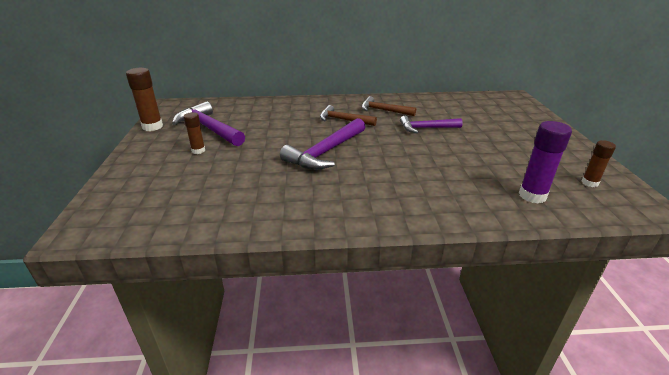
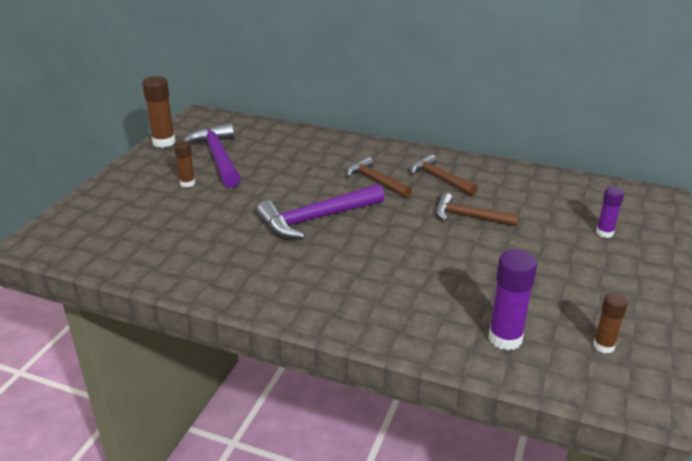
camera: 25 degrees right, 0 degrees up
purple hammer [400,116,463,133] -> brown hammer [436,193,519,227]
none -> purple glue stick [596,186,624,238]

